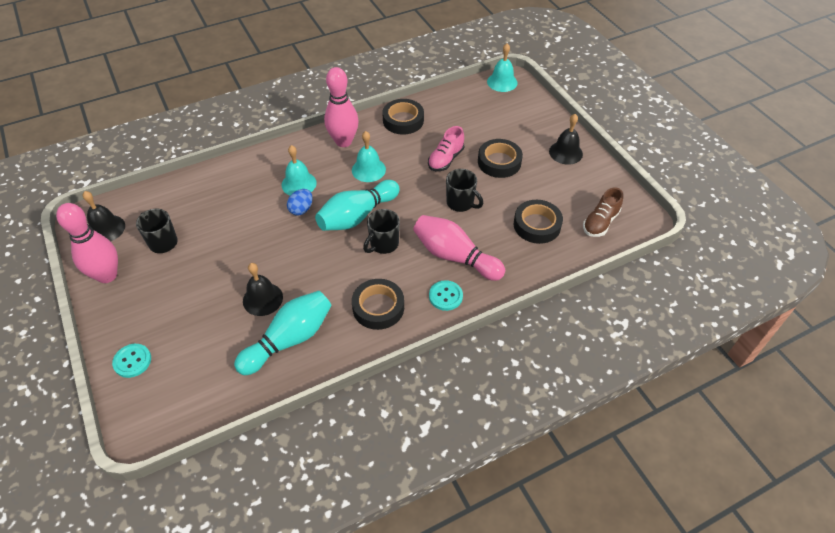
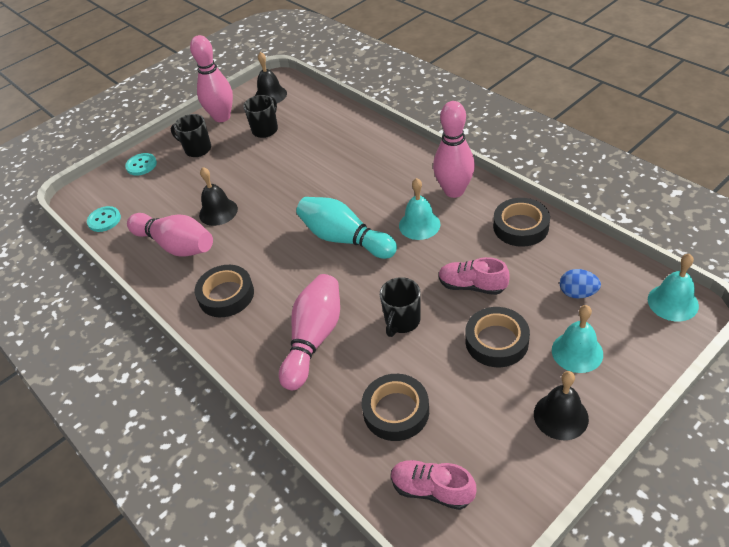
camera: 80 degrees right, 5 degrees down
turquoise bowling pin [234,291,332,375] -> pink bowling pin [127,213,213,257]
turquoise bell [282,145,317,195] -> turquoise bell moved to [552,305,603,373]
blue egg [287,189,313,215] -> blue egg moved to [560,269,601,299]
black mug [363,209,400,254] -> black mug moved to [171,114,211,157]
turquoise button [429,280,463,311] -> turquoise button moved to [87,206,121,232]
brown shoe [583,187,623,237] -> pink shoe [391,460,476,510]

